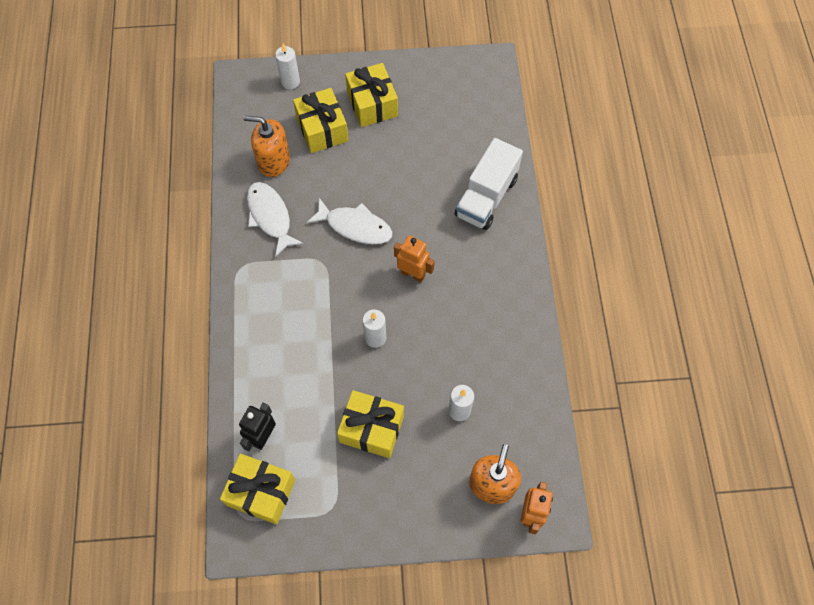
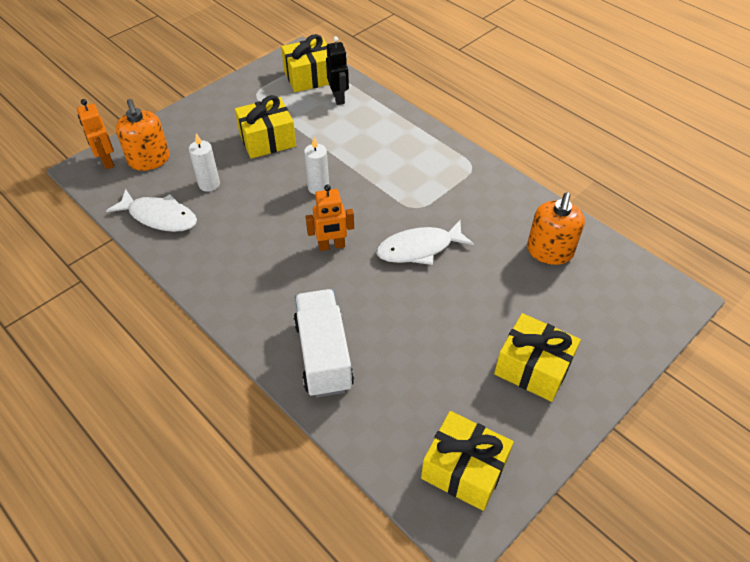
camera: 140 degrees right, 15 degrees down
orange soap dispenser [243,115,290,177] -> orange soap dispenser turned 135 degrees clockwise [527,192,585,265]
white fish [247,182,304,257] -> white fish moved to [106,189,197,232]
white candle [275,44,300,89] -> none
yellow gift [293,88,348,153] -> yellow gift moved to [421,411,514,511]

